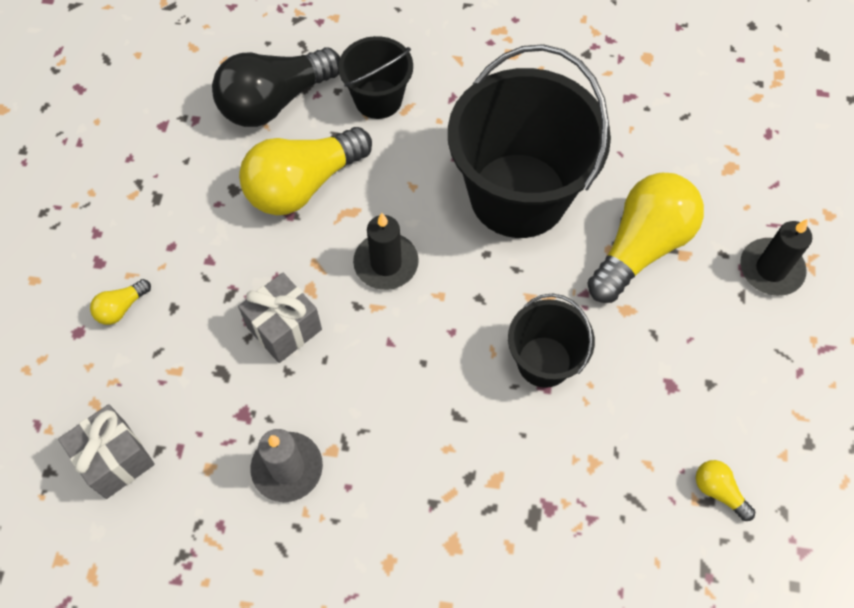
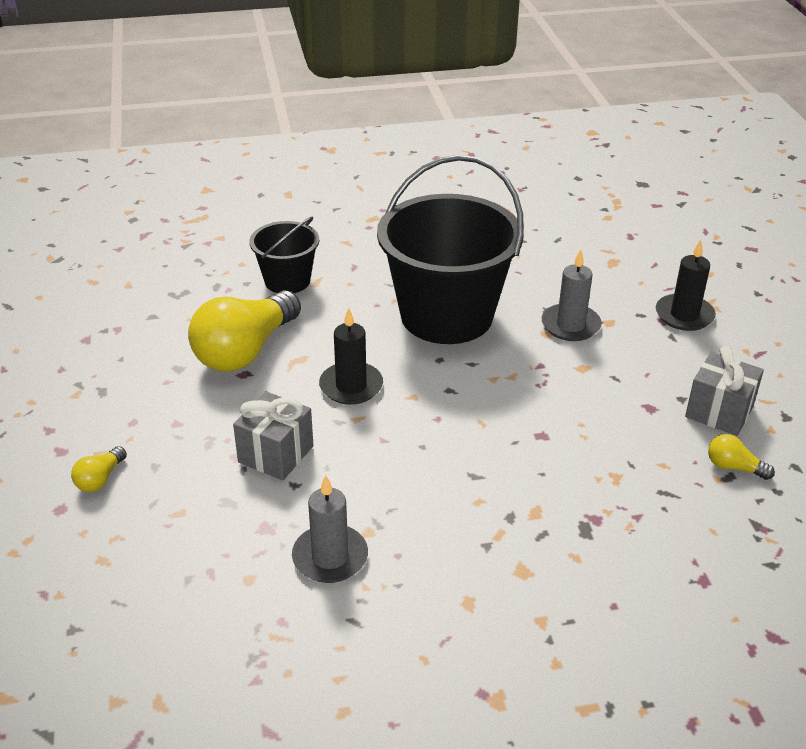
camera: 20 degrees left, 25 degrees down
grey gift [58,404,155,499] -> grey gift moved to [685,346,764,436]
black light bulb [212,47,340,127] -> none
black bucket [508,293,595,388] -> none
yellow light bulb [587,173,704,303] -> grey candle [542,249,602,341]

